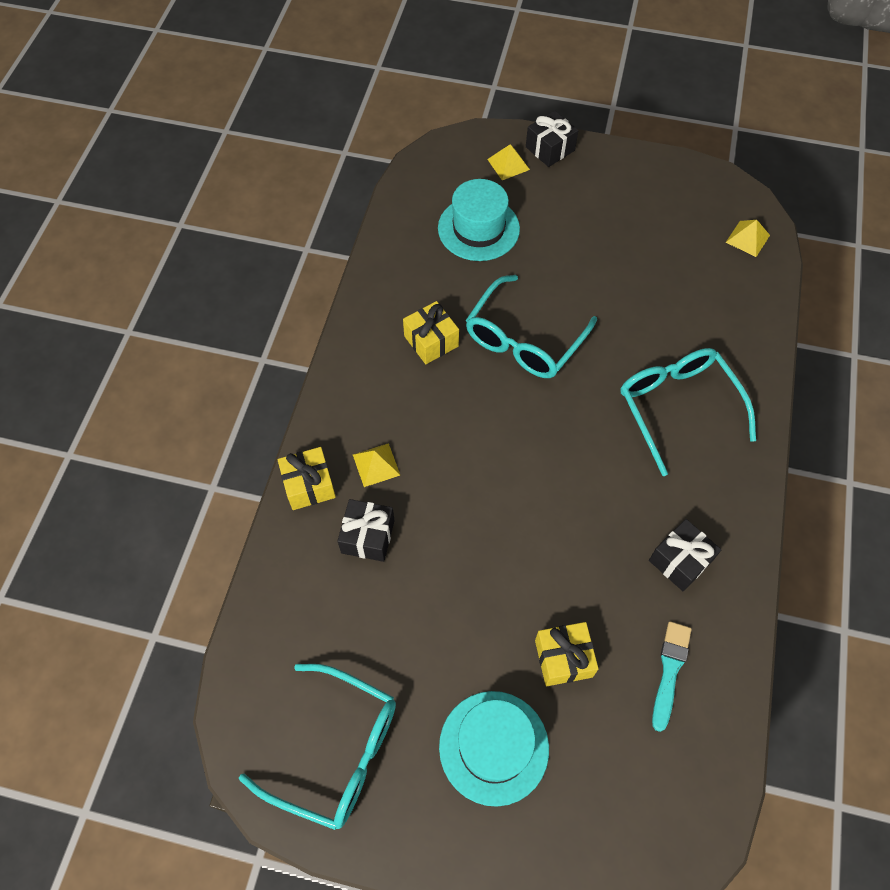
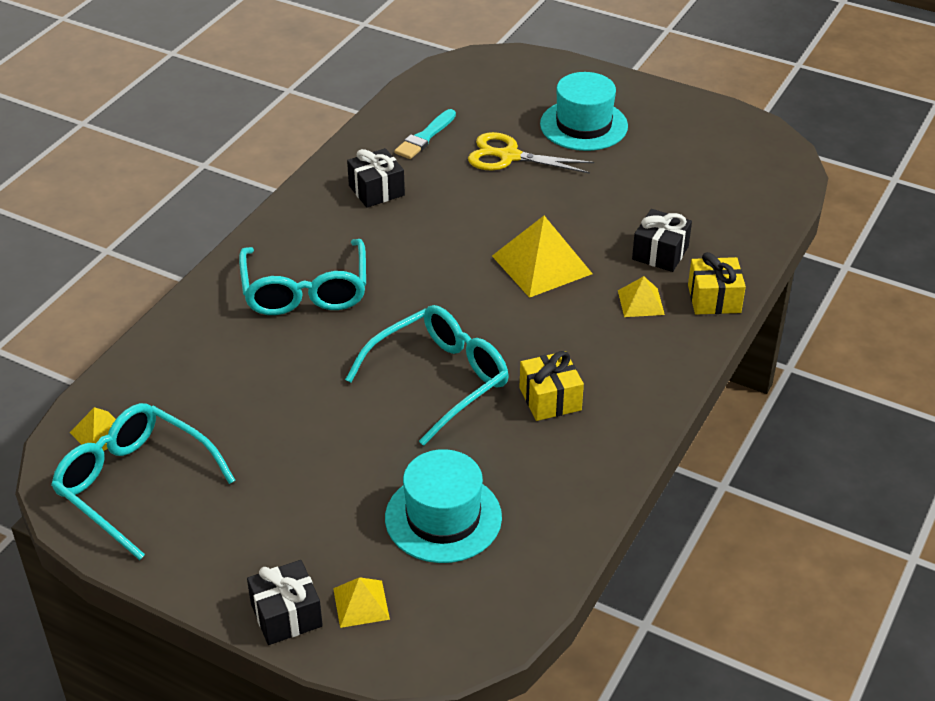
camera: 165 degrees left, 20 degrees down
turquoise glasses [239,664,396,830] -> turquoise glasses moved to [51,403,236,560]
yellow gift [535,622,599,686] -> yellow scissors [468,132,594,174]
none -> yellow pyramid [492,216,593,298]

